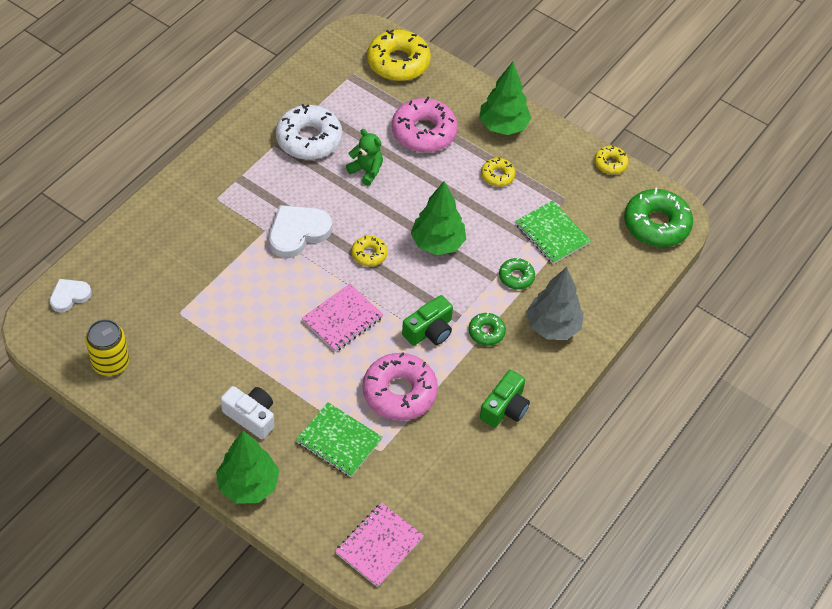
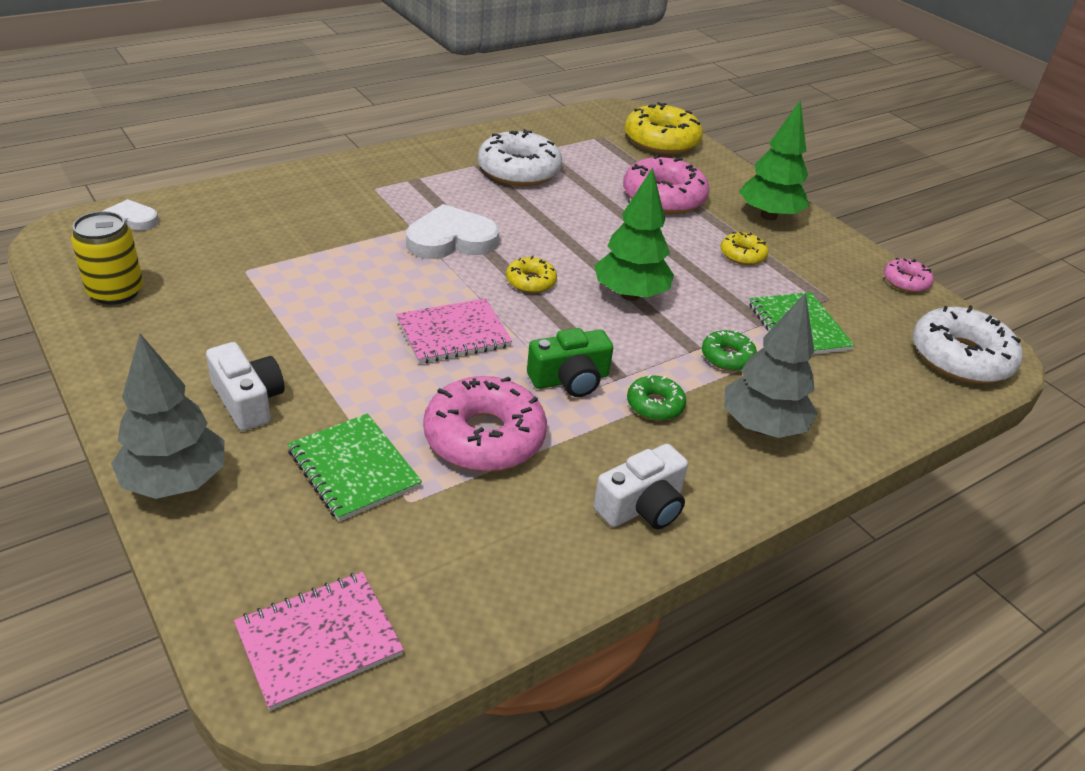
camera: 20 degrees right, 15 degrees down
green tree [216,431,279,504] -> grey tree [111,334,225,499]
green teddy bear [346,129,383,186] -> none
green camera [480,370,530,428] -> white camera [594,444,688,529]
yellow donut [594,146,629,174] -> pink donut [884,258,934,292]
green donut [624,187,693,247] -> white donut [913,305,1023,383]

